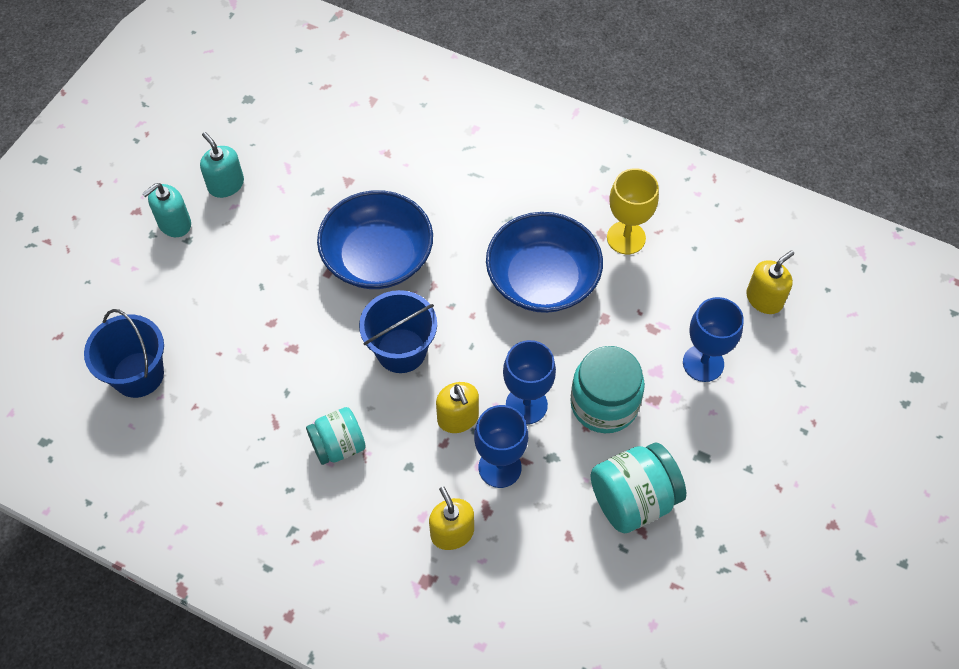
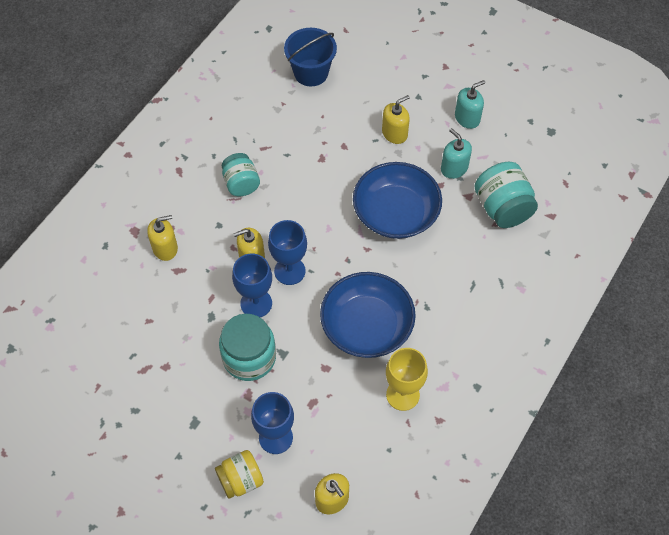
camera: 95 degrees right, 0 degrees up
turquoise soap dispenser [142,183,191,237] -> turquoise soap dispenser moved to [441,128,472,179]
blue bucket [359,290,437,373] -> none
blue goblet [474,405,528,488] -> blue goblet moved to [268,220,307,285]
turquoise jar [591,443,686,533] -> turquoise jar moved to [474,162,538,228]
none -> yellow jar [215,450,264,499]
none -> yellow soap dispenser [382,95,410,144]

